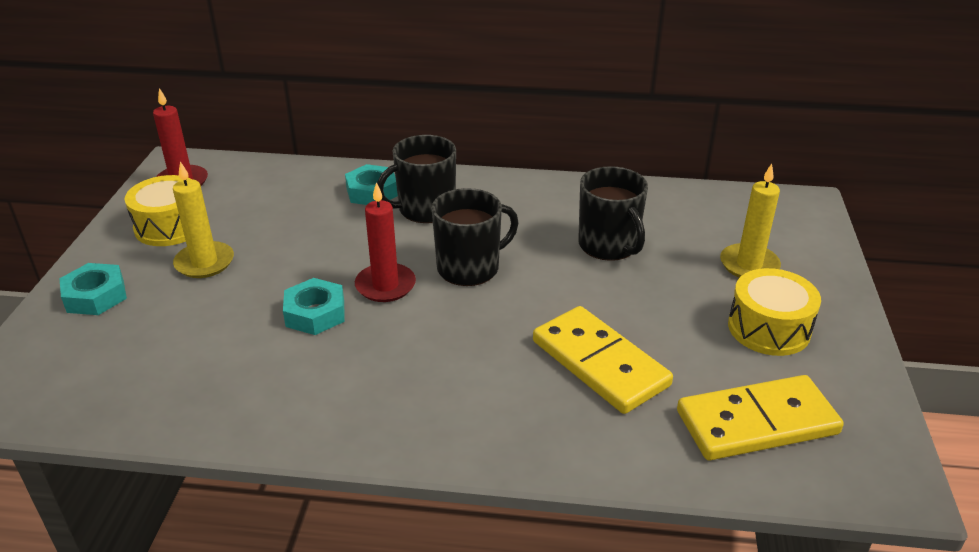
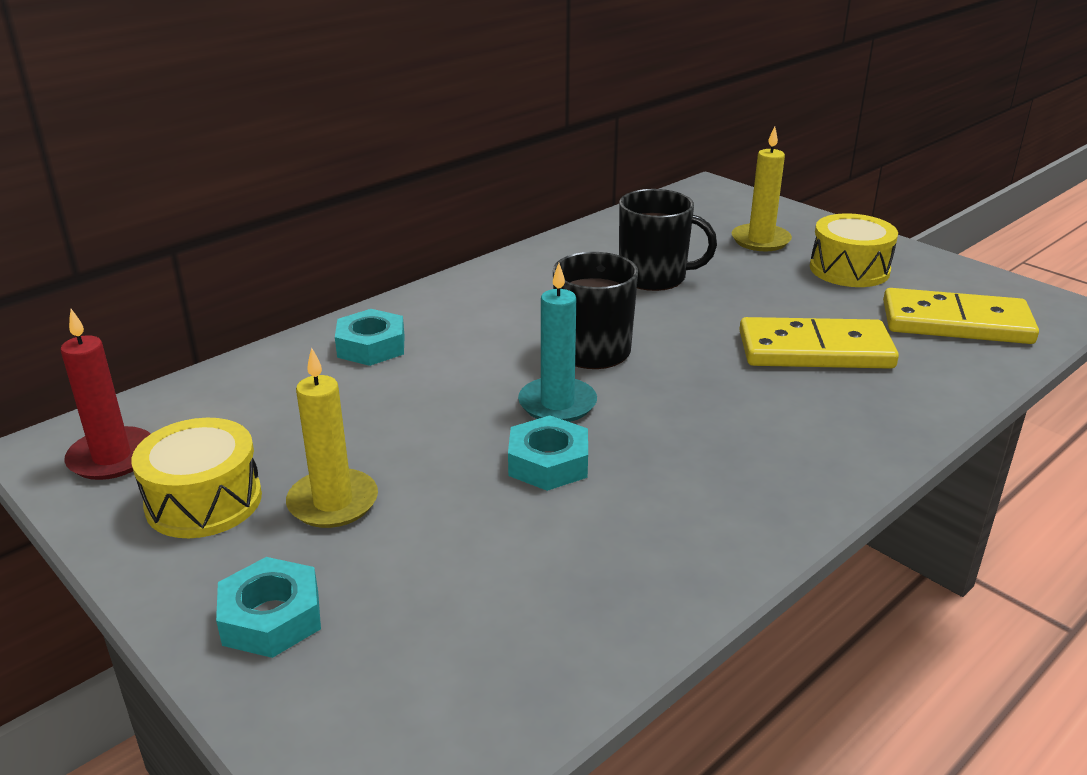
camera: 50 degrees left, 5 degrees down
red candle [355,182,416,302] -> turquoise candle [518,263,597,422]
black mug [377,135,456,223] -> none
yellow domino [677,375,844,460] -> yellow domino turned 75 degrees clockwise [883,288,1039,344]

